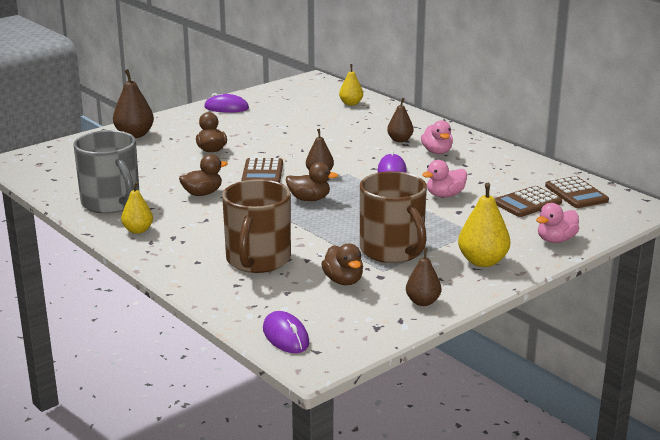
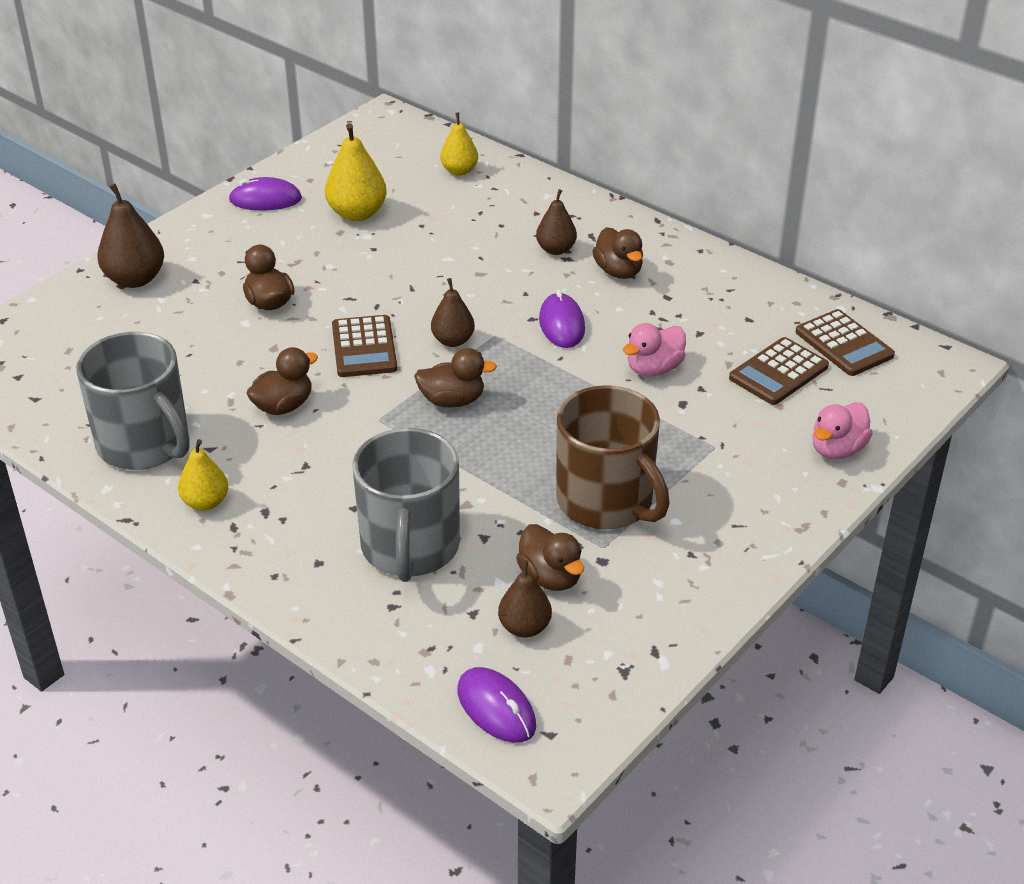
camera: 10 degrees left, 15 degrees up
brown mug [222,179,291,273] -> grey mug [353,428,460,582]
brown pear [406,248,441,306] -> brown pear moved to [498,560,552,638]
pink duck [421,120,453,154] -> brown duck [592,227,643,279]
yellow pear [458,183,510,267] -> yellow pear moved to [325,123,387,221]

